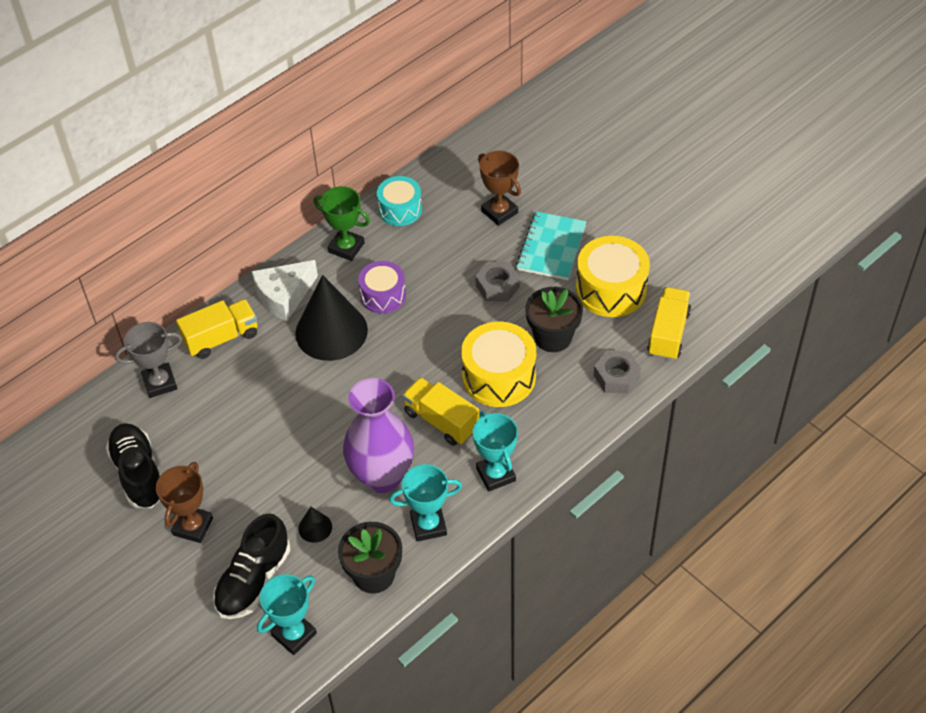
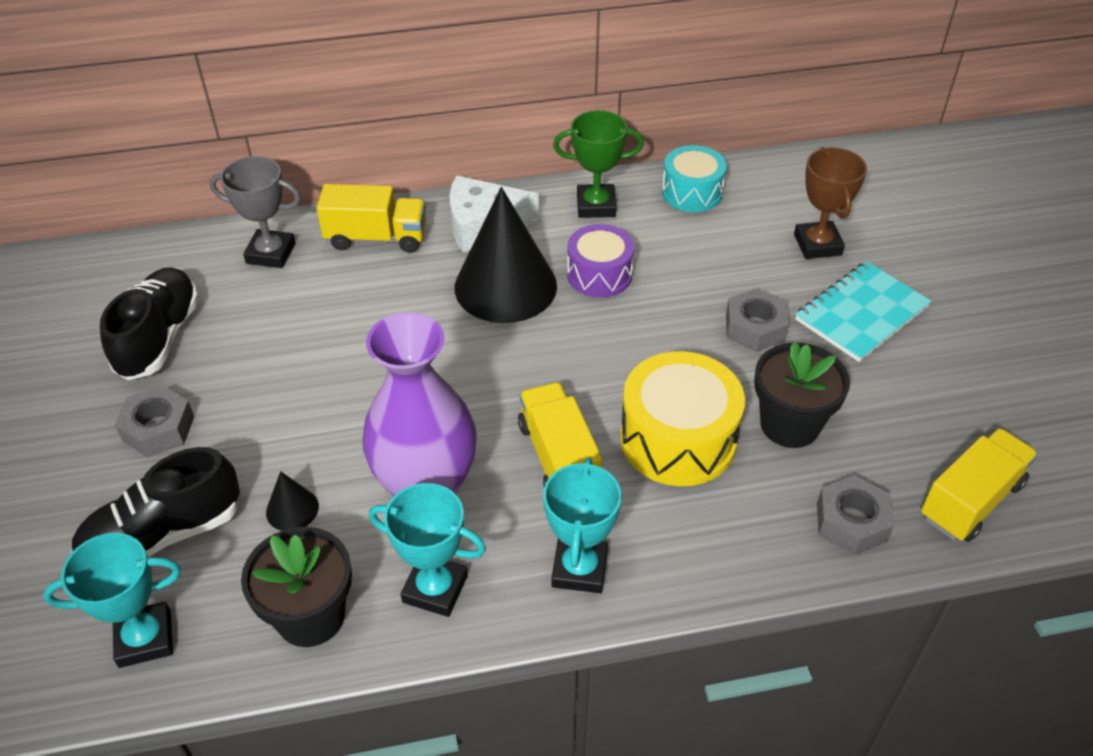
camera: 30 degrees right, 5 degrees down
brown trophy [156,462,213,543] -> grey nut [115,385,194,457]
green trophy [314,186,370,261] -> green trophy turned 60 degrees counterclockwise [553,110,644,218]
yellow drum [576,236,650,317] -> none

